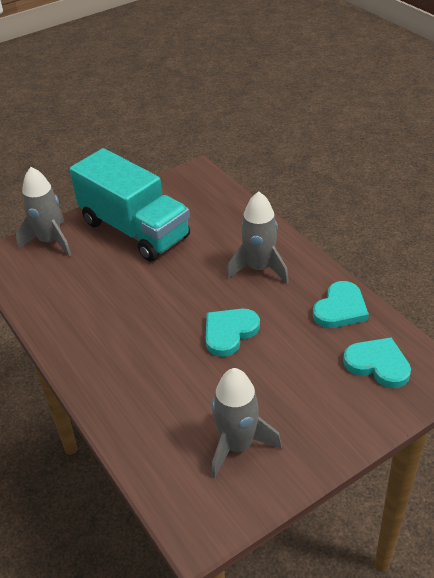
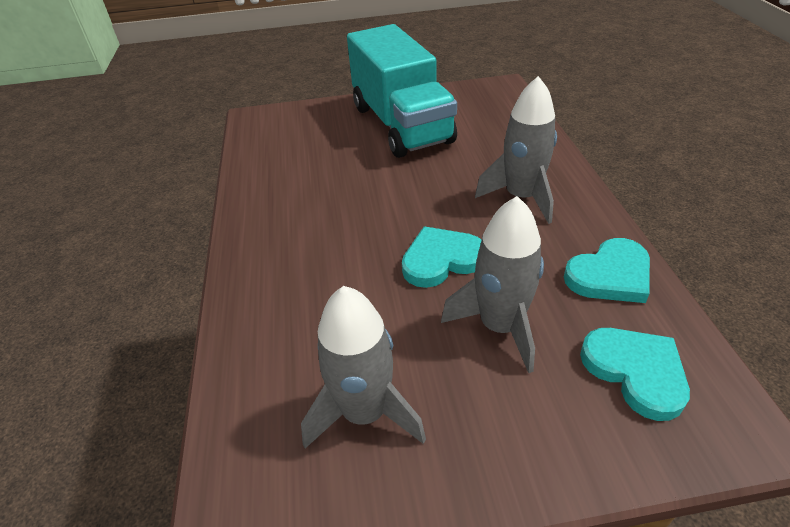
camera: 25 degrees right, 0 degrees up
grey rocket [16,167,71,256] -> grey rocket moved to [441,196,544,373]

